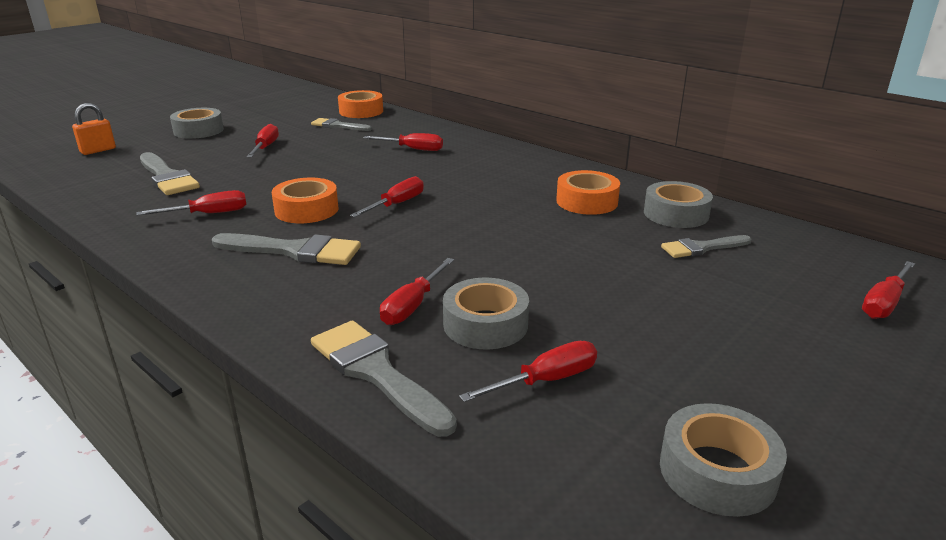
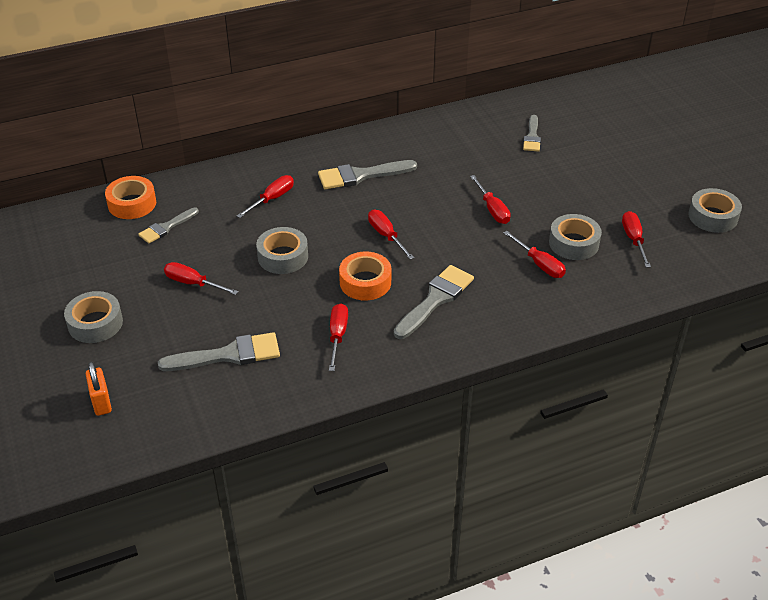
camera: 65 degrees left, 15 degrees up
grey brush [311,321,457,437] -> grey brush moved to [318,160,417,189]
orange tape [556,170,620,215] -> none
grey tape [644,181,713,228] -> grey tape moved to [256,227,308,274]
red screwdriver [862,261,915,319] -> red screwdriver moved to [470,175,511,224]

